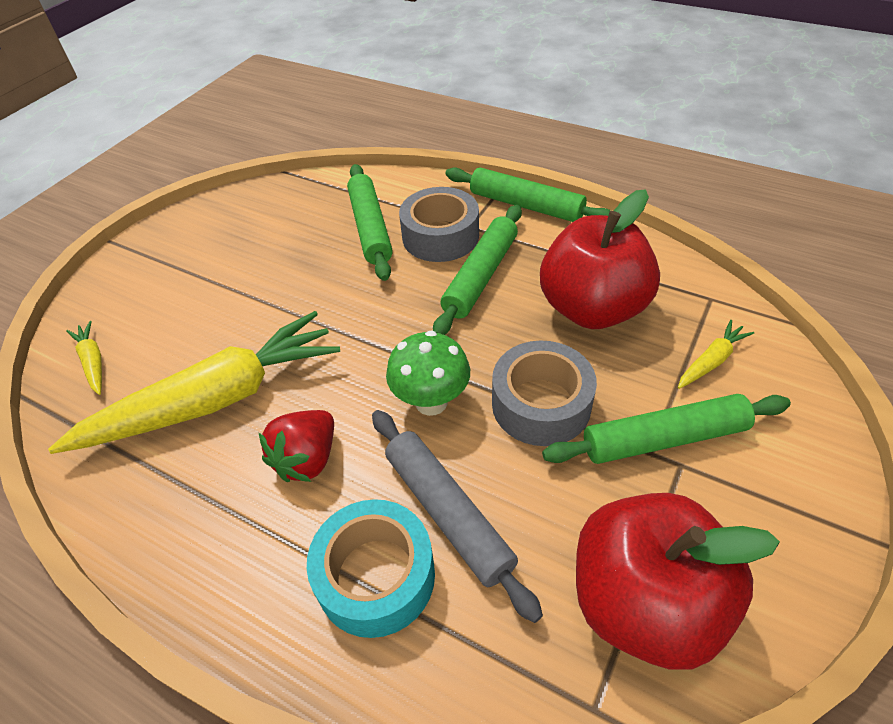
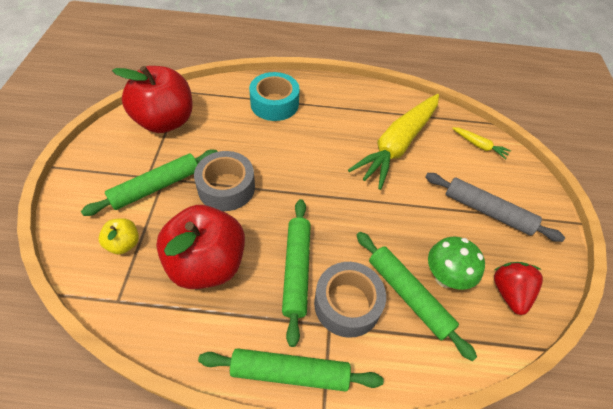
camera: 150 degrees right, 5 degrees up
red strawberry [259,410,334,482] -> red strawberry moved to [494,262,543,315]
grey rolling pin [372,410,543,623] -> grey rolling pin moved to [425,173,565,242]
green mushroom [386,330,470,416] -> green mushroom moved to [428,237,485,290]
yellow carrot [678,320,754,389] -> yellow apple [99,218,139,254]

